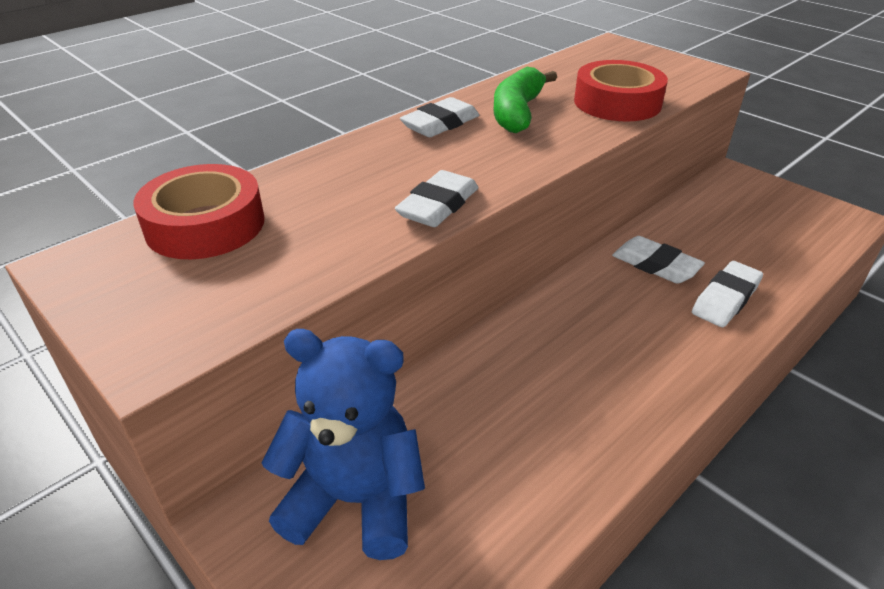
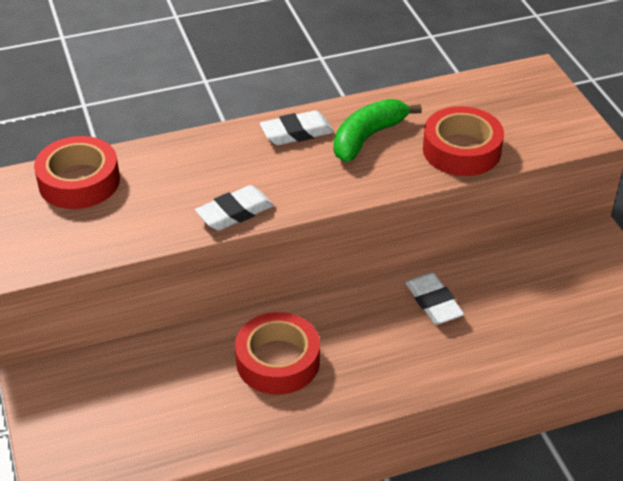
camera: 25 degrees right, 5 degrees up
blue teddy bear [262,329,425,560] -> none
white eraser [692,261,763,327] -> none
none -> red tape [235,312,320,395]

